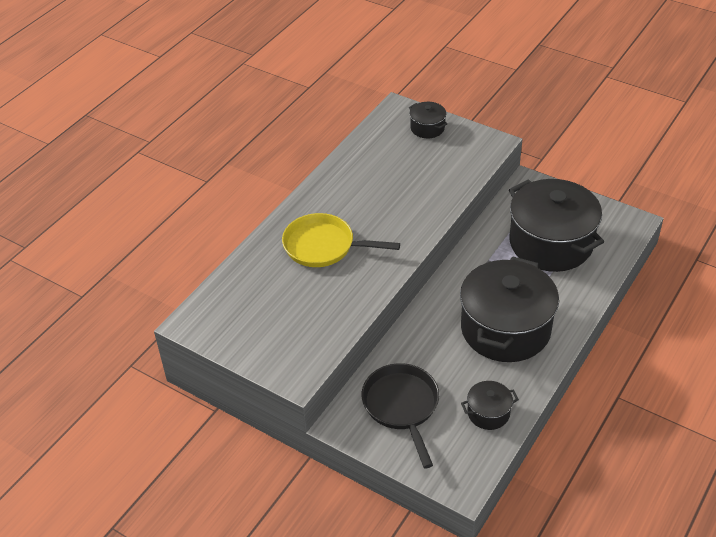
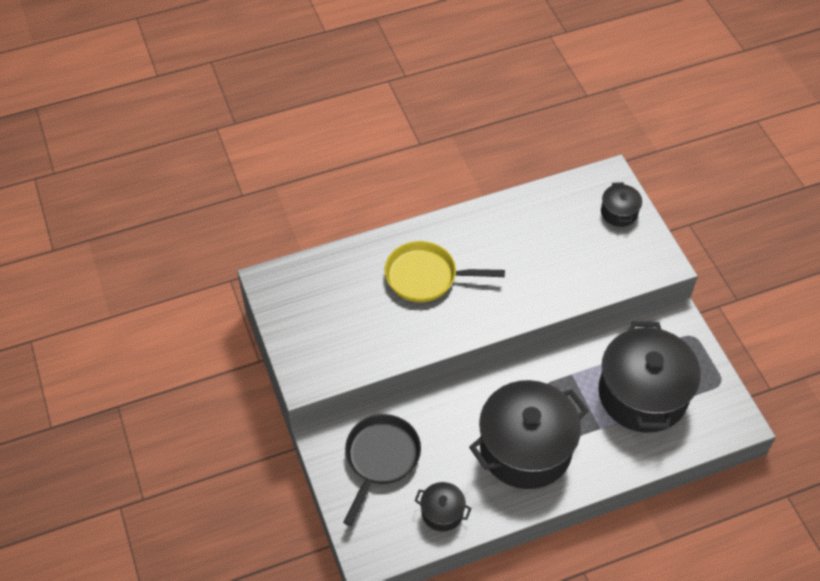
camera: 35 degrees right, 10 degrees up
yellow pan [282,213,400,267] -> yellow pan turned 45 degrees counterclockwise [385,241,505,302]

